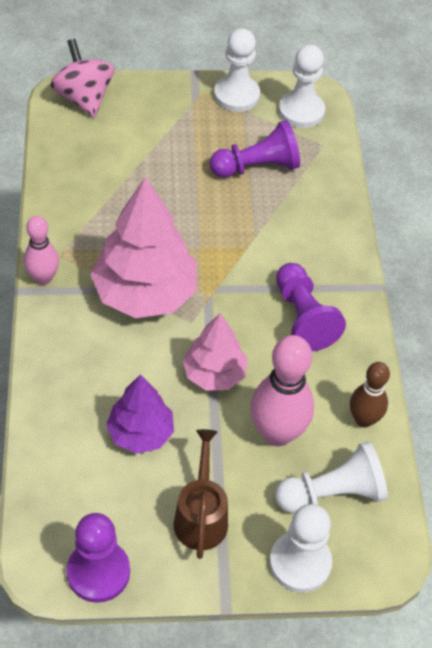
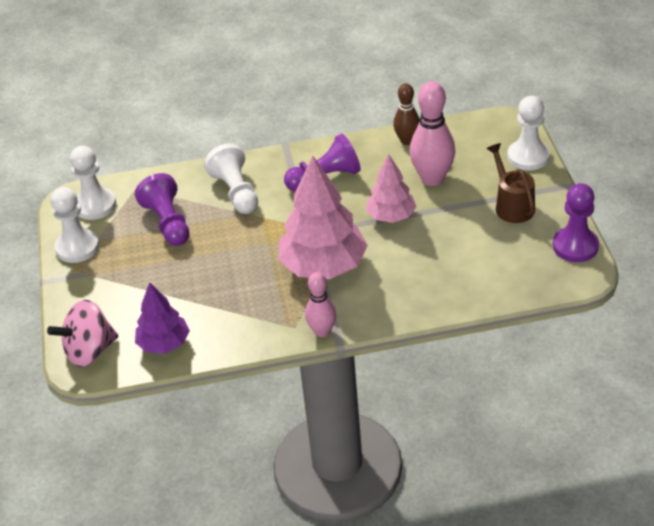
camera: 90 degrees left, 10 degrees down
purple tree [106,374,174,454] -> purple tree moved to [135,282,190,354]
brown watering can [174,429,228,559] -> brown watering can turned 75 degrees clockwise [486,143,535,223]
white pawn [275,441,388,513] -> white pawn moved to [204,143,258,214]

